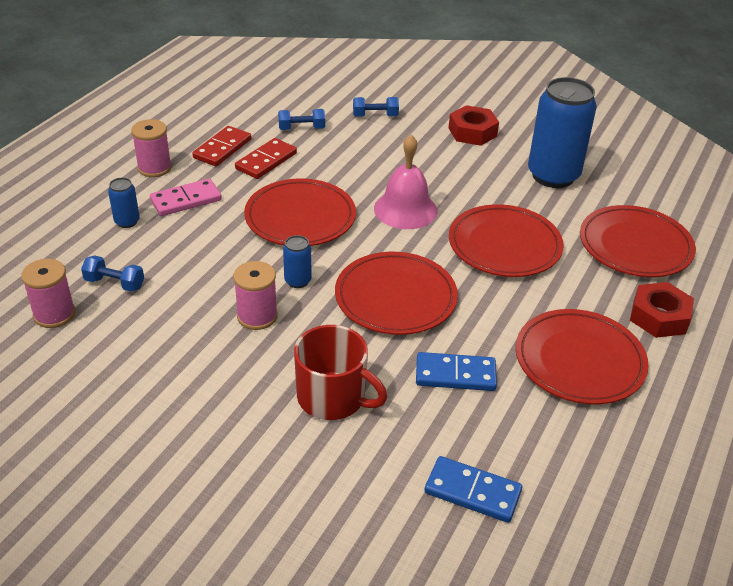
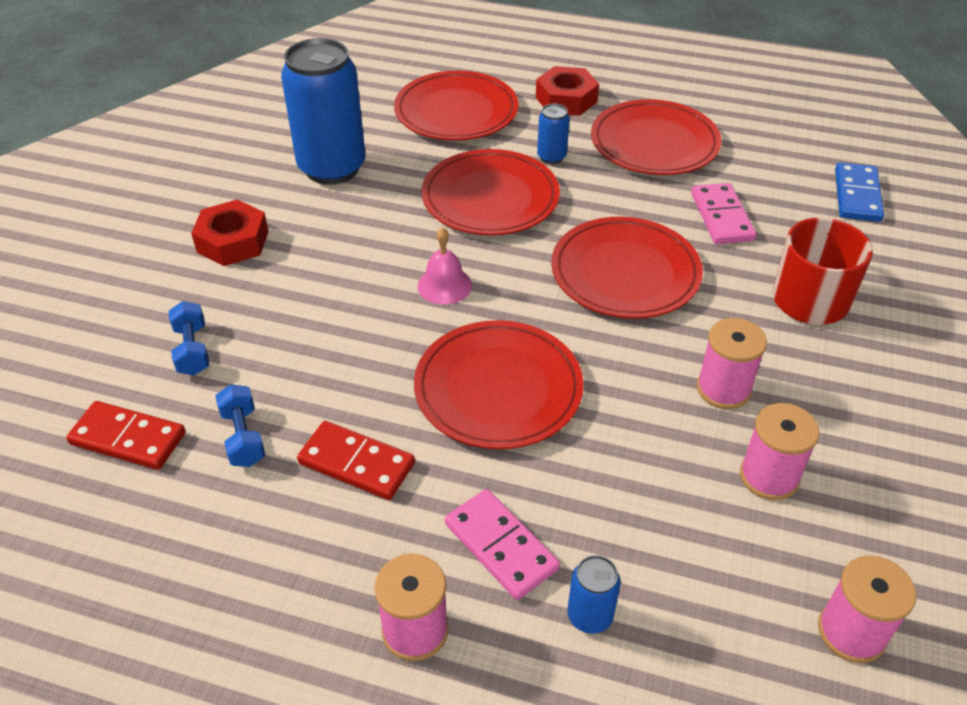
camera: 100 degrees left, 5 degrees up
blue dumbbell [81,255,144,292] -> none
red domino [192,126,251,166] -> red domino moved to [66,401,186,470]
blue can [283,235,312,288] -> blue can moved to [537,104,570,164]
pink bell [374,135,438,229] -> pink bell [417,227,472,305], size x0.62
blue domino [416,352,497,391] -> pink domino [691,183,756,244]
none -> pink spool [740,403,820,500]

